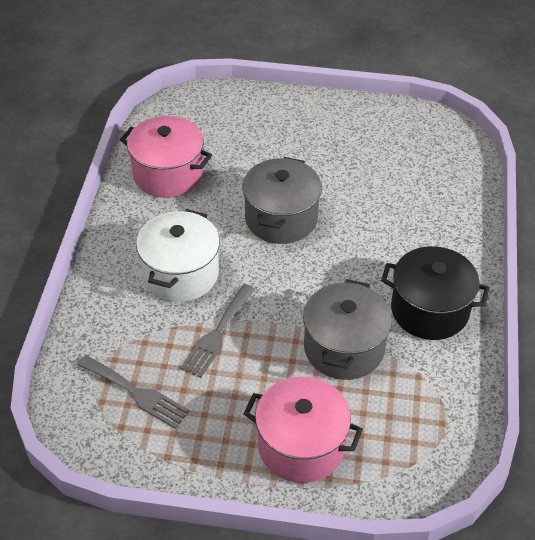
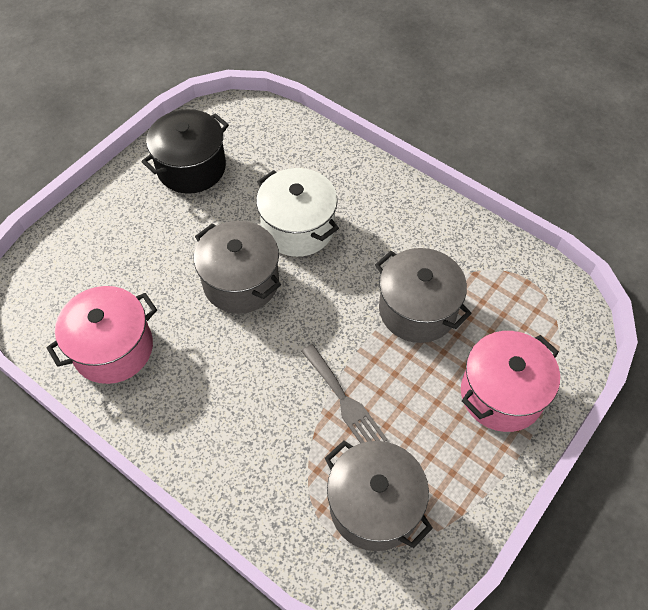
camera: 60 degrees left, 10 degrees up
grey fork [77,355,190,428] -> grey pot [325,440,433,551]
white pot [136,209,220,302] -> white pot moved to [256,168,339,257]
black pot [381,246,490,340] -> black pot moved to [141,109,229,194]

